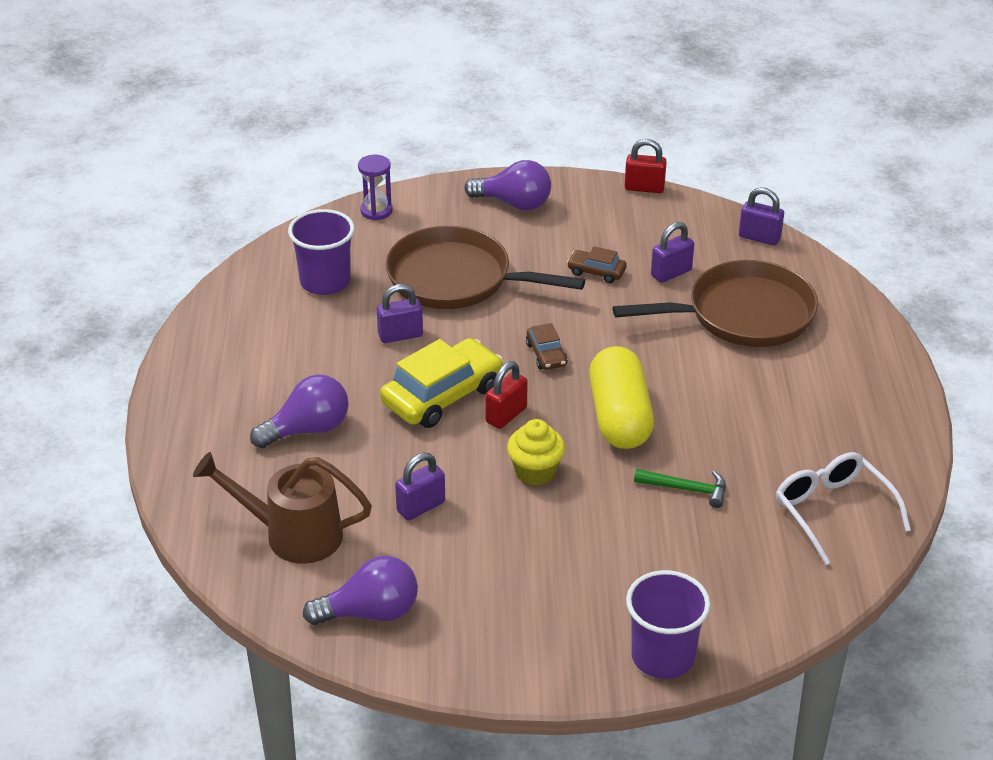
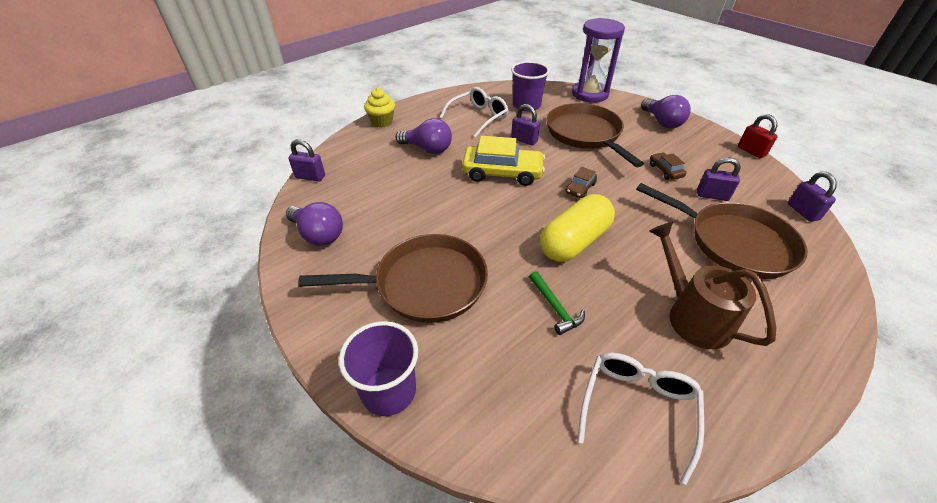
camera: 50 degrees right, 5 degrees up
brown watering can [193,452,372,564] -> brown watering can moved to [649,222,776,349]
purple hourglass [358,155,393,220] -> purple hourglass [572,18,625,103], size x2.01
purple padlock [395,453,445,521] -> purple padlock moved to [288,139,325,182]
red padlock [485,361,528,429] -> none
yellow cupcake [507,419,565,486] -> yellow cupcake moved to [364,88,395,128]
none -> brown pan [298,234,488,323]
none -> white glasses [440,87,509,137]

